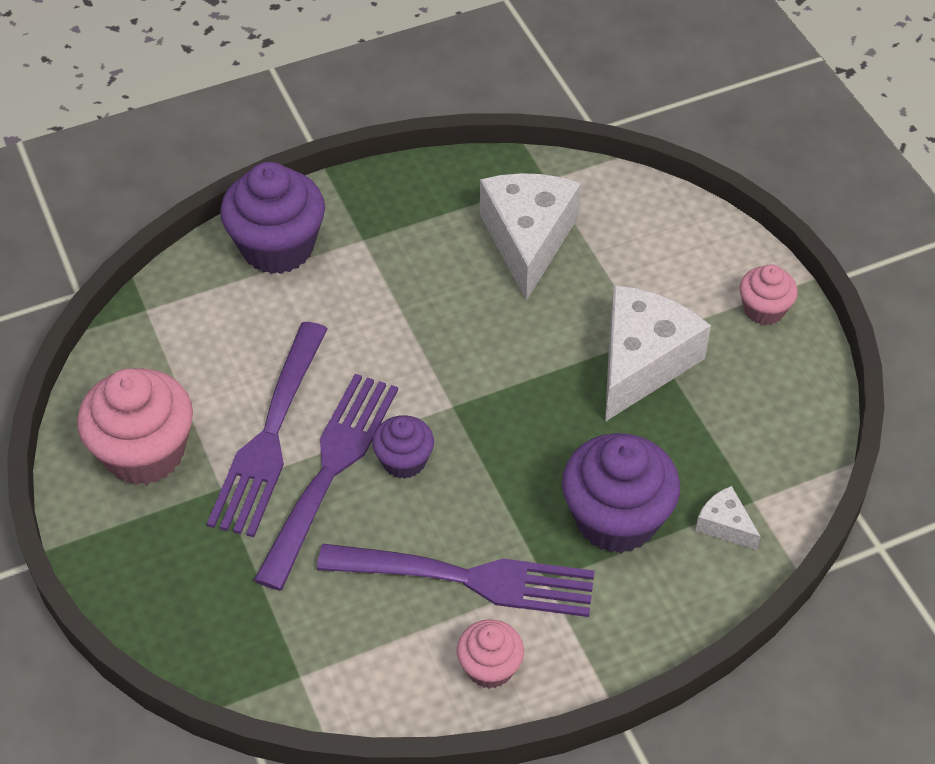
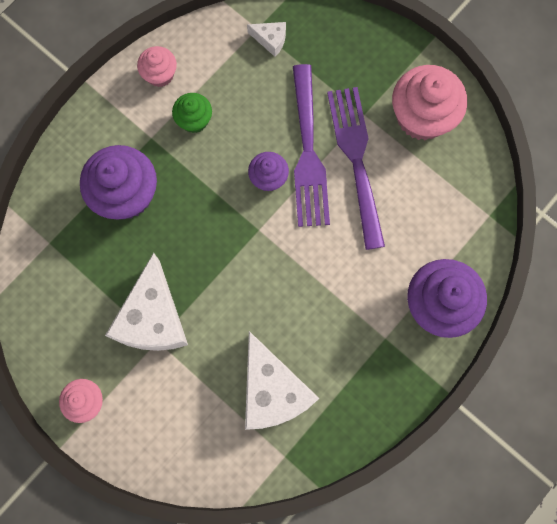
camera: 155 degrees right, 25 degrees up
purple fork [317,544,595,617] -> green cupcake [172,93,212,133]
white cheese [695,486,761,550] -> white cheese moved to [247,22,286,57]

